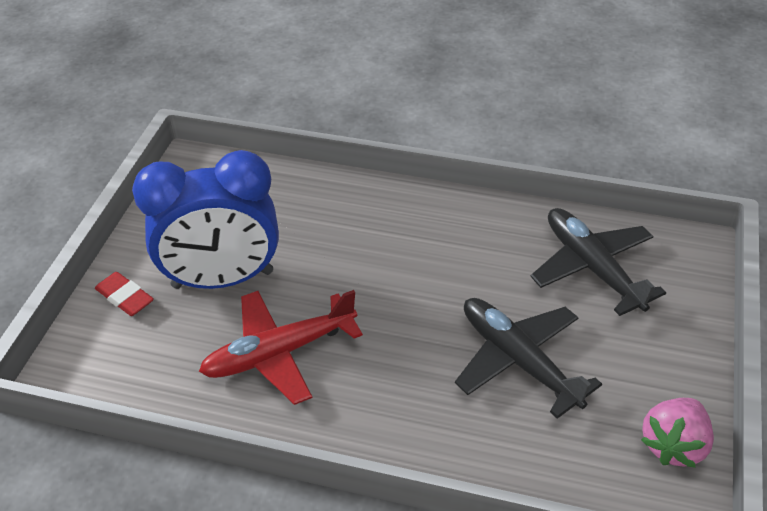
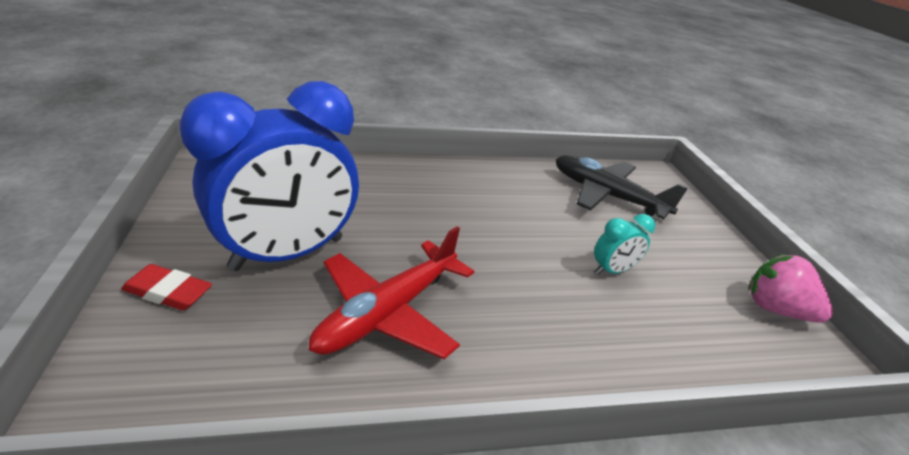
camera: 30 degrees left, 10 degrees down
black plane [455,298,602,419] -> turquoise clock [594,214,655,275]
pink strawberry [641,398,714,468] -> pink strawberry turned 120 degrees clockwise [748,254,833,323]

